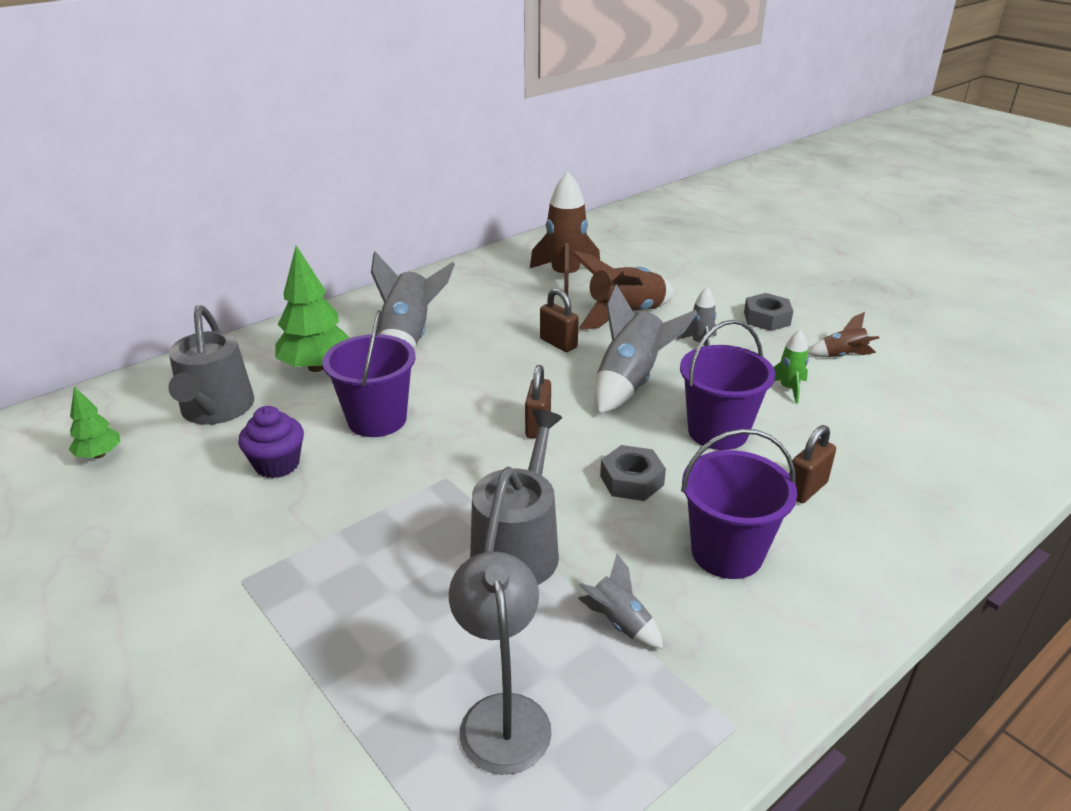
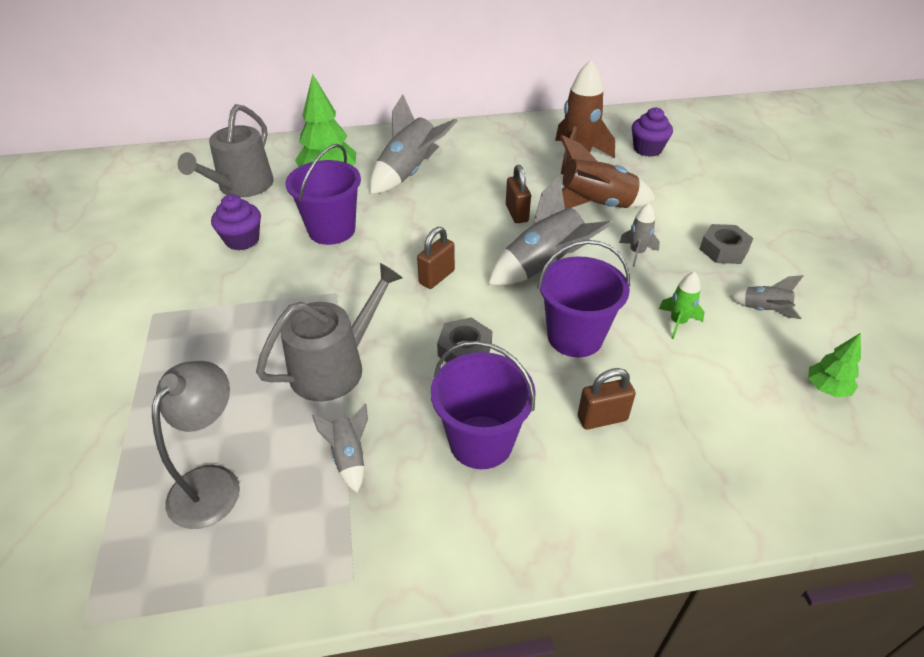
camera: 30 degrees right, 10 degrees up
green tree [69,386,121,459] -> green tree moved to [808,333,861,397]
brown rocket [808,312,879,357] -> grey rocket [729,275,804,319]
none -> purple cupcake [632,107,673,157]

